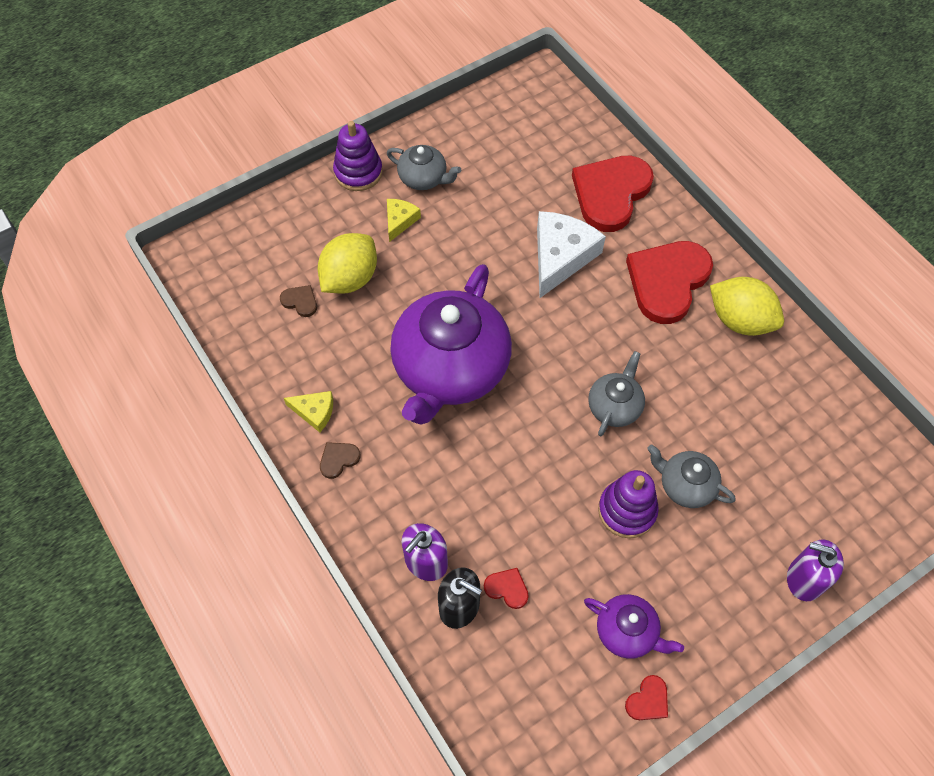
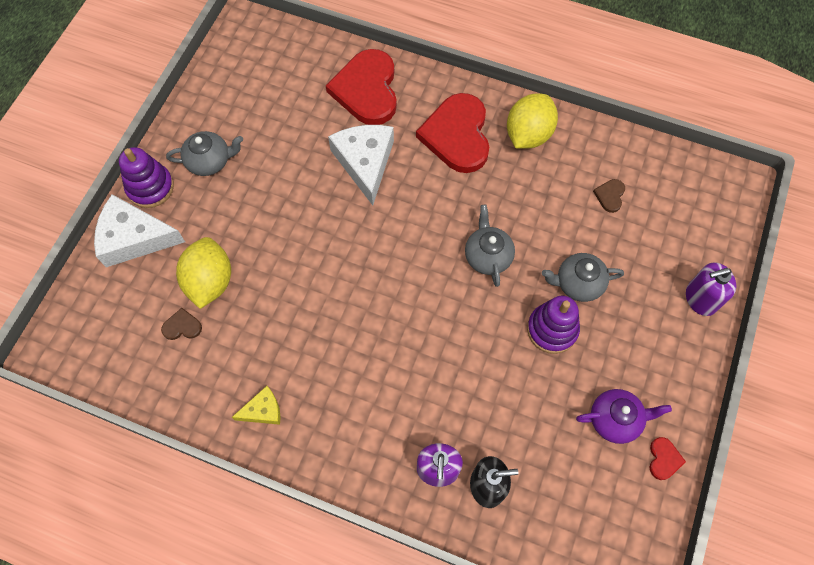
camera: 35 degrees left, 5 degrees up
brown heart [320,442,361,479] -> brown heart moved to [593,179,625,213]
yellow cheese [387,199,421,242] -> none
purple teapot [390,264,512,424] -> none
red heart [484,568,529,609] -> none
yellow lemon [710,277,784,336] -> yellow lemon turned 60 degrees counterclockwise [507,93,558,149]
none -> white cheese [94,194,185,267]

